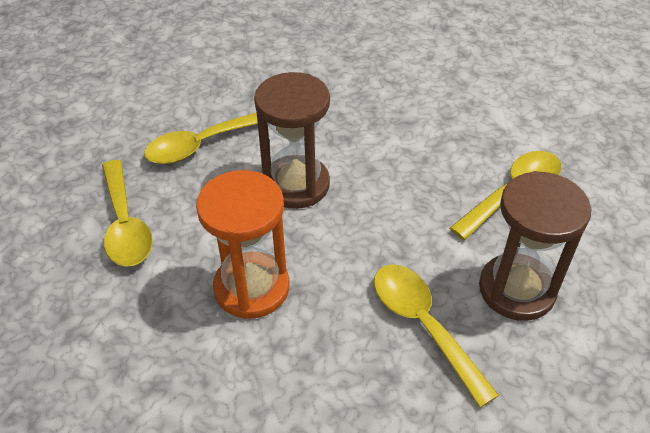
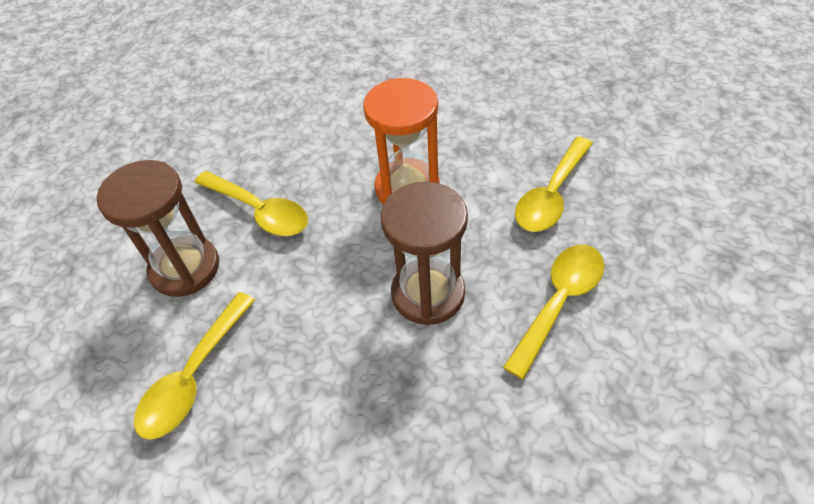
camera: 160 degrees right, 5 degrees up
yellow spoon [102,160,153,267] -> yellow spoon turned 105 degrees counterclockwise [515,137,593,232]

